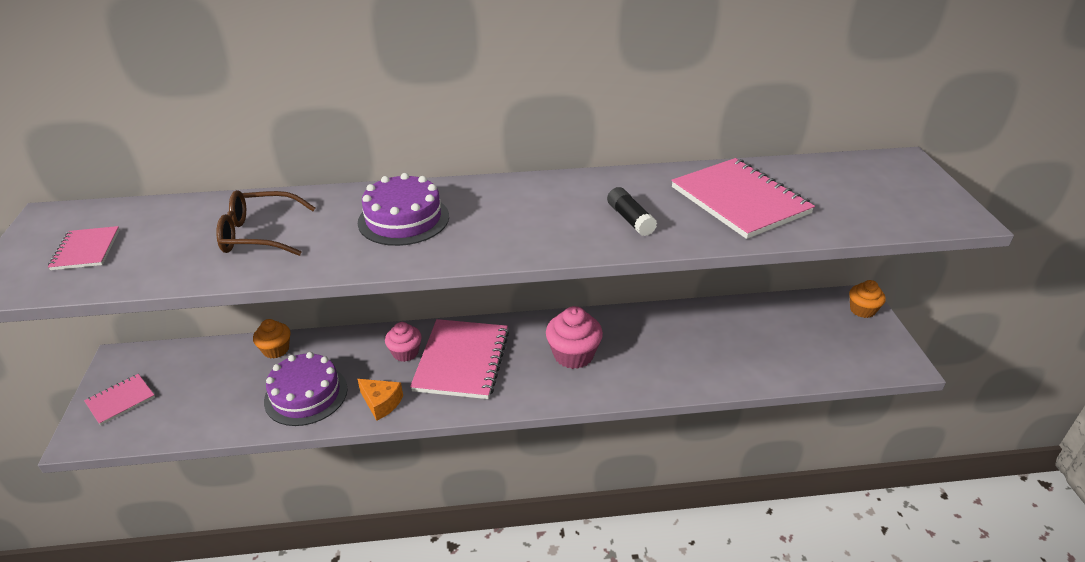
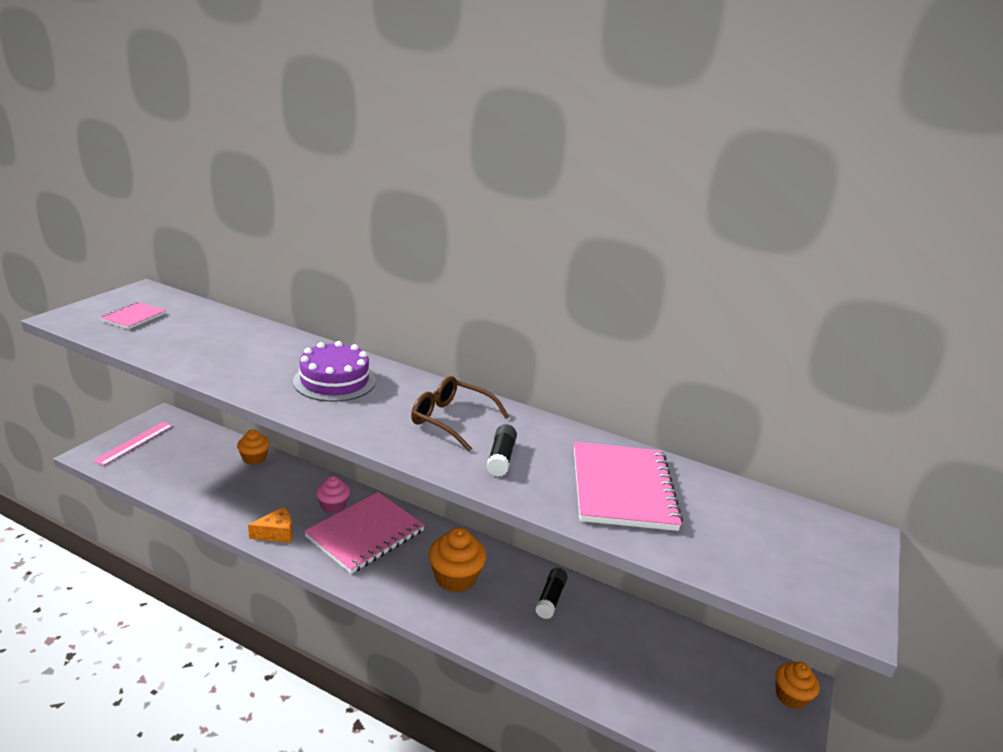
camera: 30 degrees right, 10 degrees down
pink notebook [84,374,155,425] -> pink ruler [93,422,173,466]
brown glasses [216,190,315,256] -> brown glasses moved to [411,376,509,452]
purple cake [264,352,347,426] -> none
orange cheese [357,379,403,421] -> orange cheese turned 90 degrees counterclockwise [248,507,292,543]
pink cupcake [546,306,603,369] -> orange cupcake [429,527,486,593]
none -> black glue stick [535,568,568,619]

